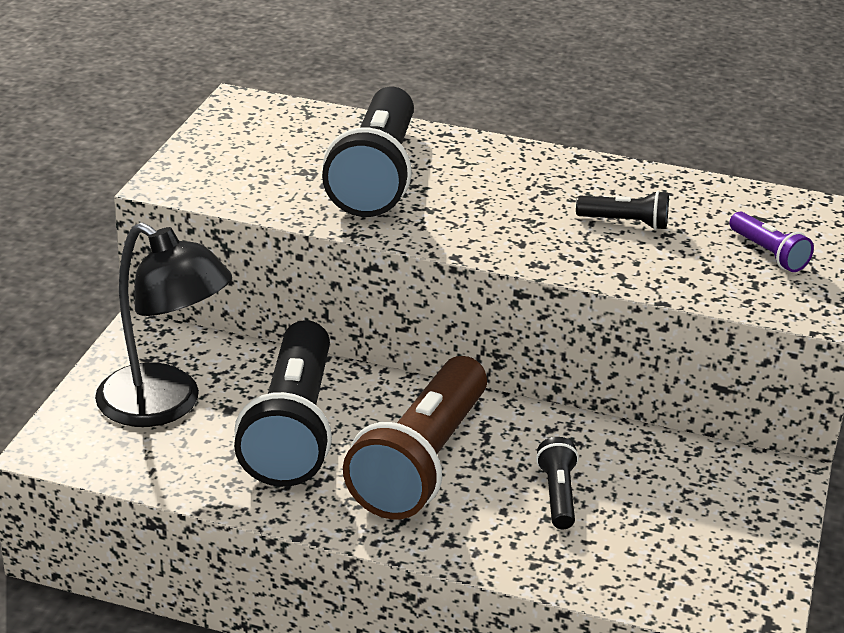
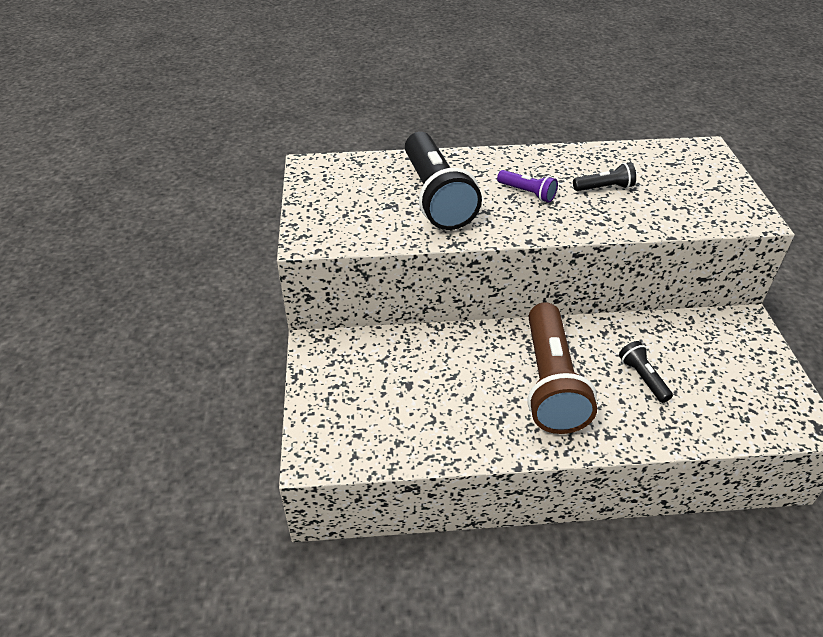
camera: 20 degrees left, 10 degrees up
black lamp [95,222,232,427] -> none
black flashlight [234,320,332,487] -> none
purple flashlight [729,212,814,272] -> purple flashlight moved to [497,170,558,203]

